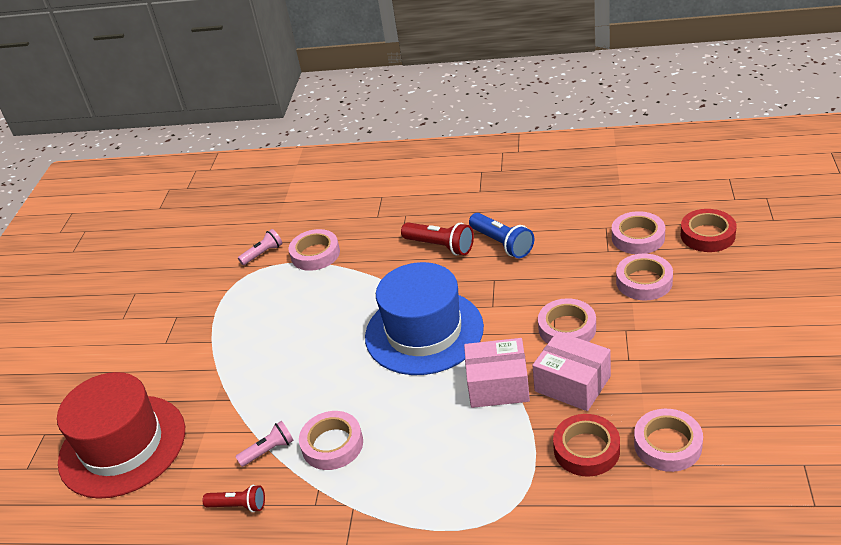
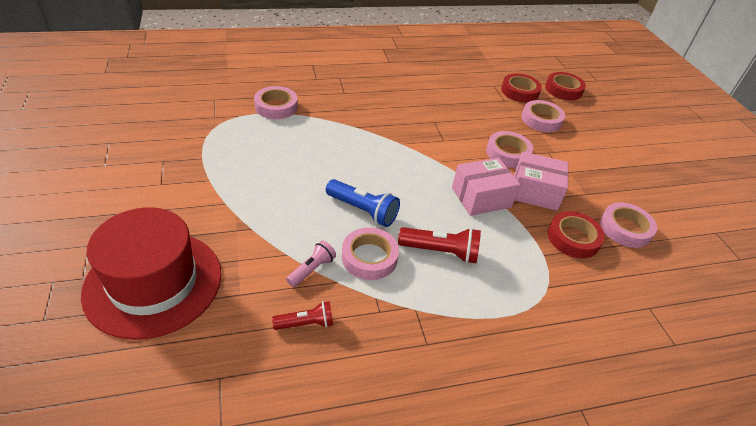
camera: 30 degrees left, 5 degrees up
pink flashlight [238,229,282,265] -> none
blue hat [365,262,484,375] -> none
red flashlight [401,222,474,256] -> red flashlight moved to [398,227,481,264]
blue flashlight [469,213,534,258] -> blue flashlight moved to [326,179,400,227]
pink tape [612,211,665,254] -> red tape [501,73,542,103]

